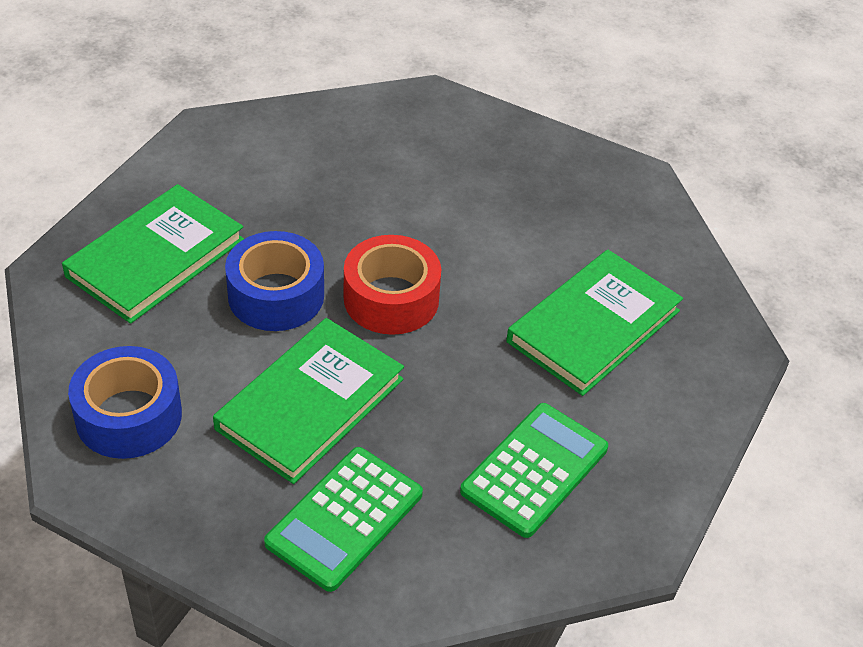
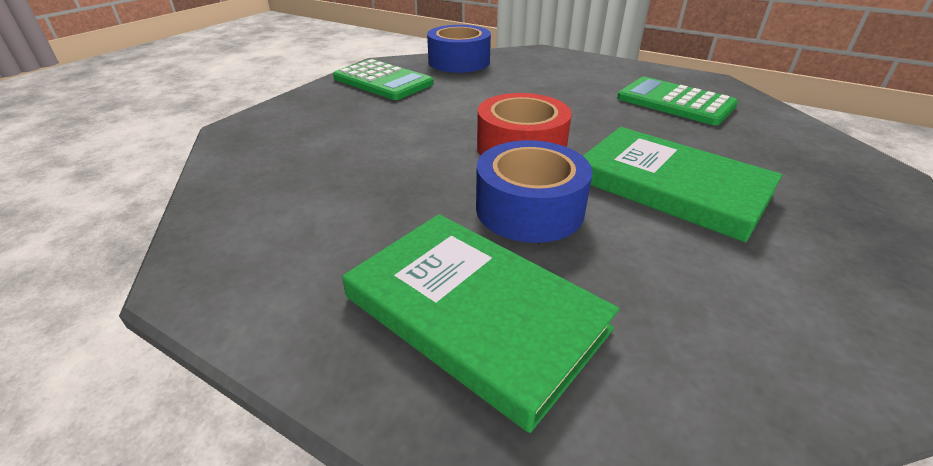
camera: 85 degrees left, 10 degrees down
blue tape [68,346,182,459] -> blue tape moved to [427,25,491,73]
green calculator [264,447,423,592] -> green calculator moved to [333,59,434,100]
green book [507,250,683,396] -> none

